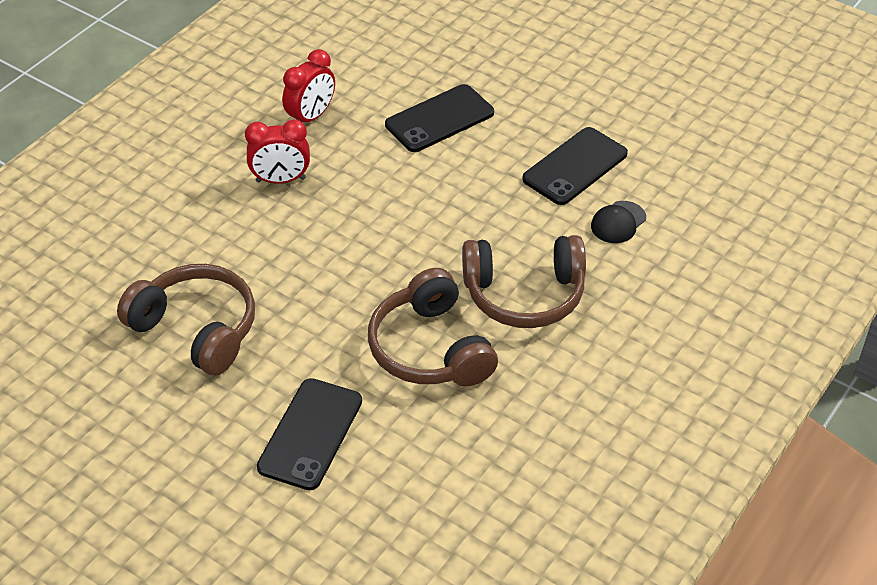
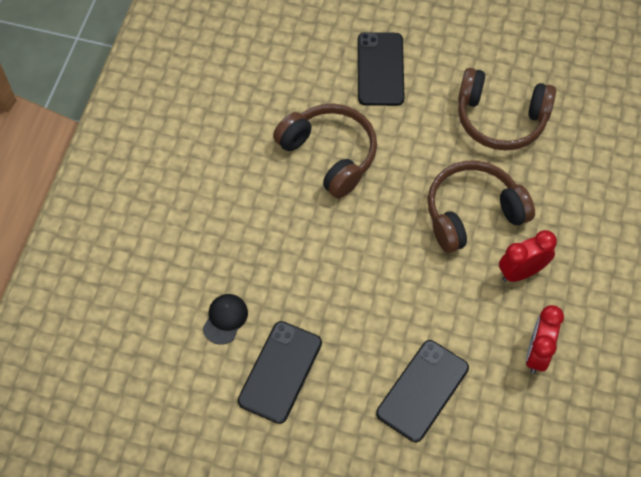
camera: 160 degrees right, 15 degrees up
brown headphones [462,235,586,328] -> brown headphones moved to [428,161,535,253]

